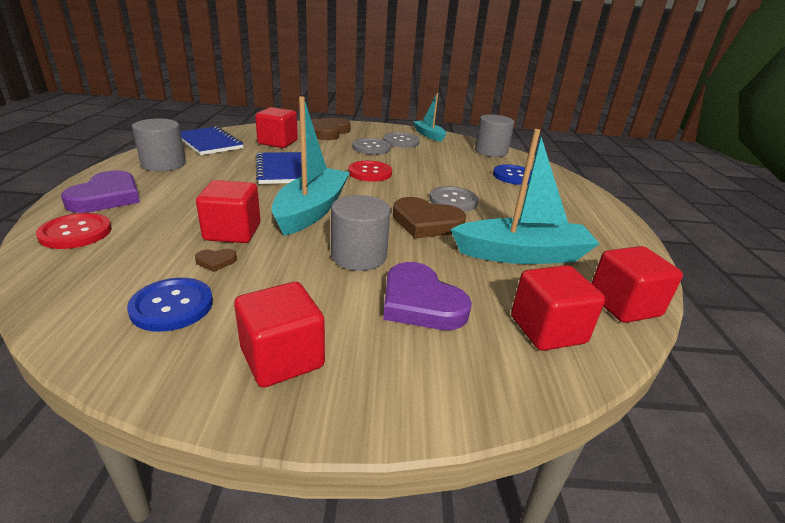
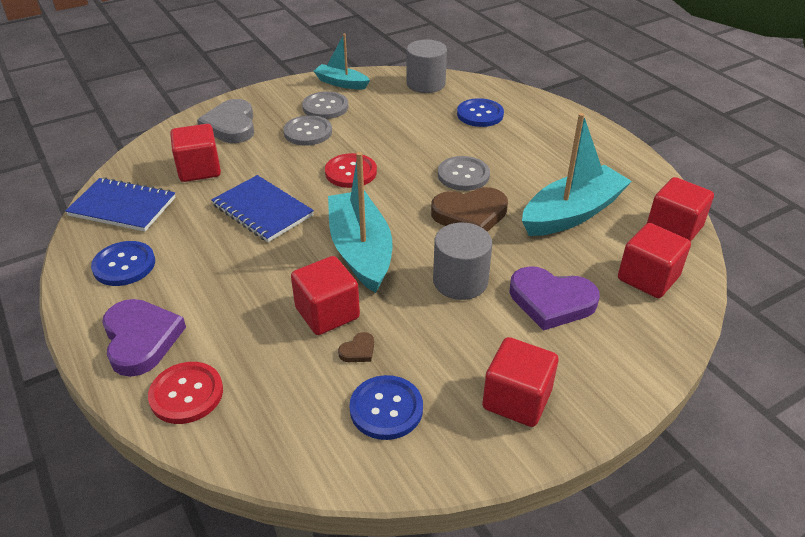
camera: 30 degrees left, 10 degrees up
grey cylinder [132,119,186,171] -> blue button [91,241,155,286]
brown heart [311,118,351,140] -> grey heart [197,99,254,143]

